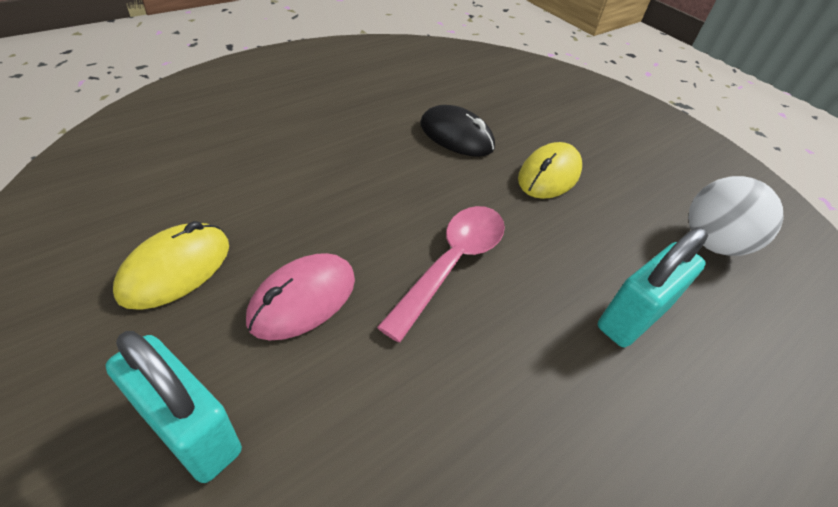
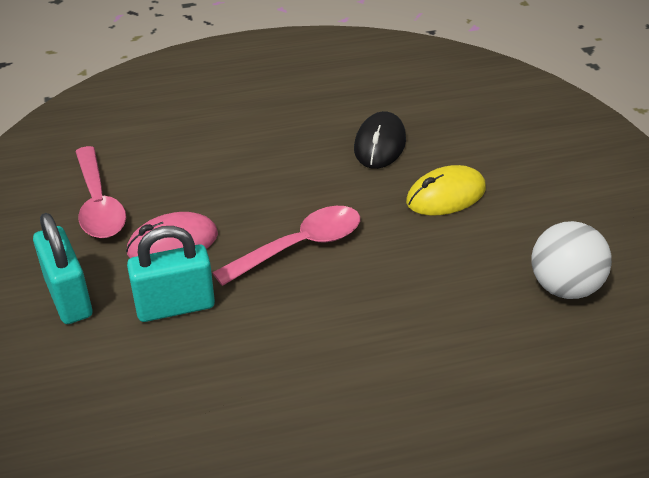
camera: 30 degrees right, 5 degrees down
yellow mouse [113,221,229,310] -> pink spoon [75,146,126,238]
black mouse [420,105,495,157] -> black mouse turned 45 degrees clockwise [354,111,406,169]
turquoise padlock [598,227,708,347] -> turquoise padlock moved to [127,226,215,322]

